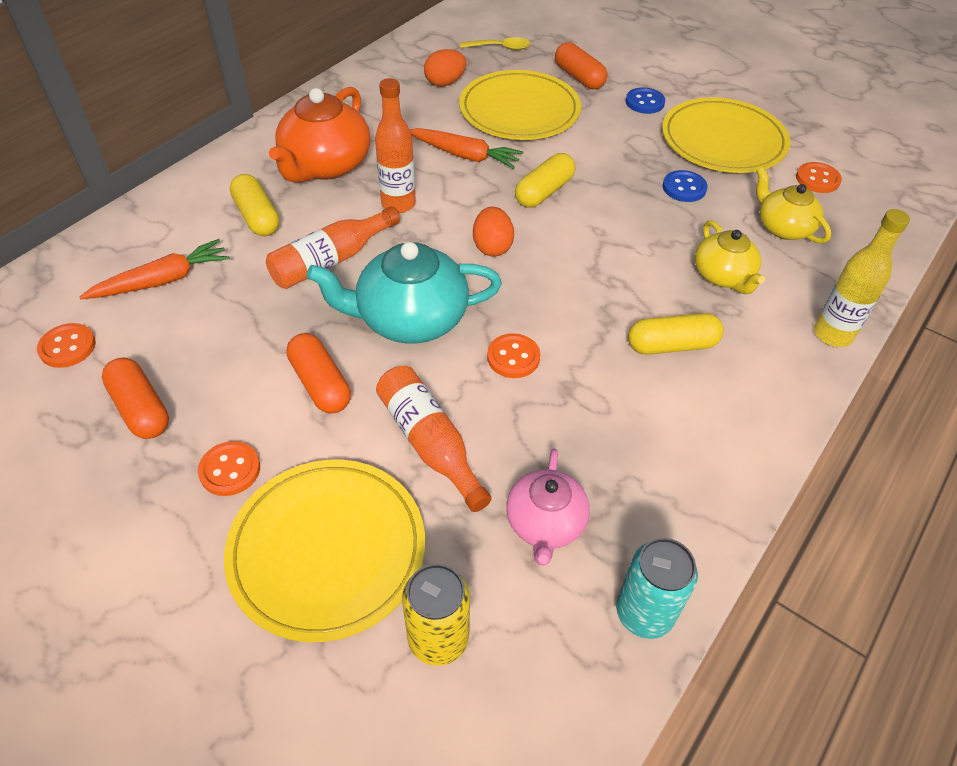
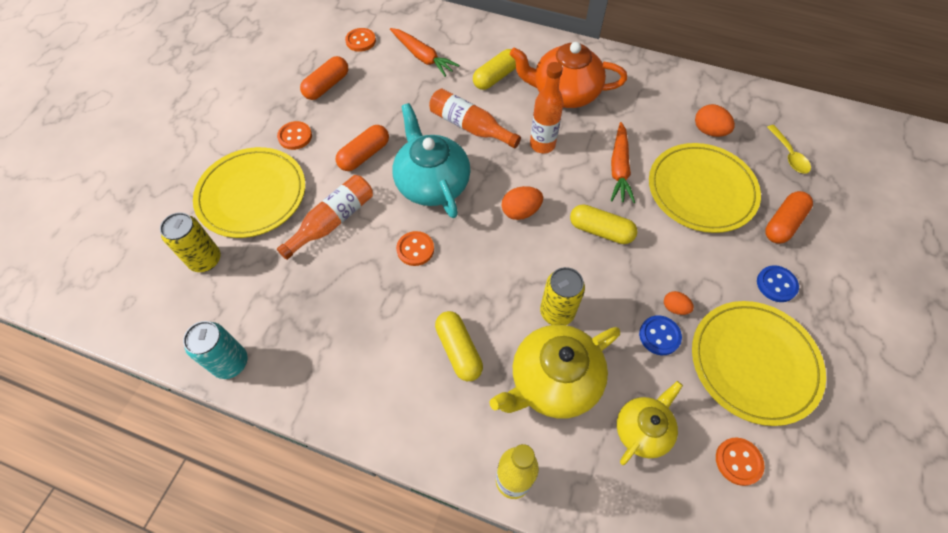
camera: 75 degrees right, 10 degrees up
pink teapot [506,448,590,566] -> none
yellow teapot [695,220,765,294] -> yellow teapot [489,325,620,419], size x1.63
none -> yellow can [540,267,585,325]
none -> orange egg [664,291,694,315]

